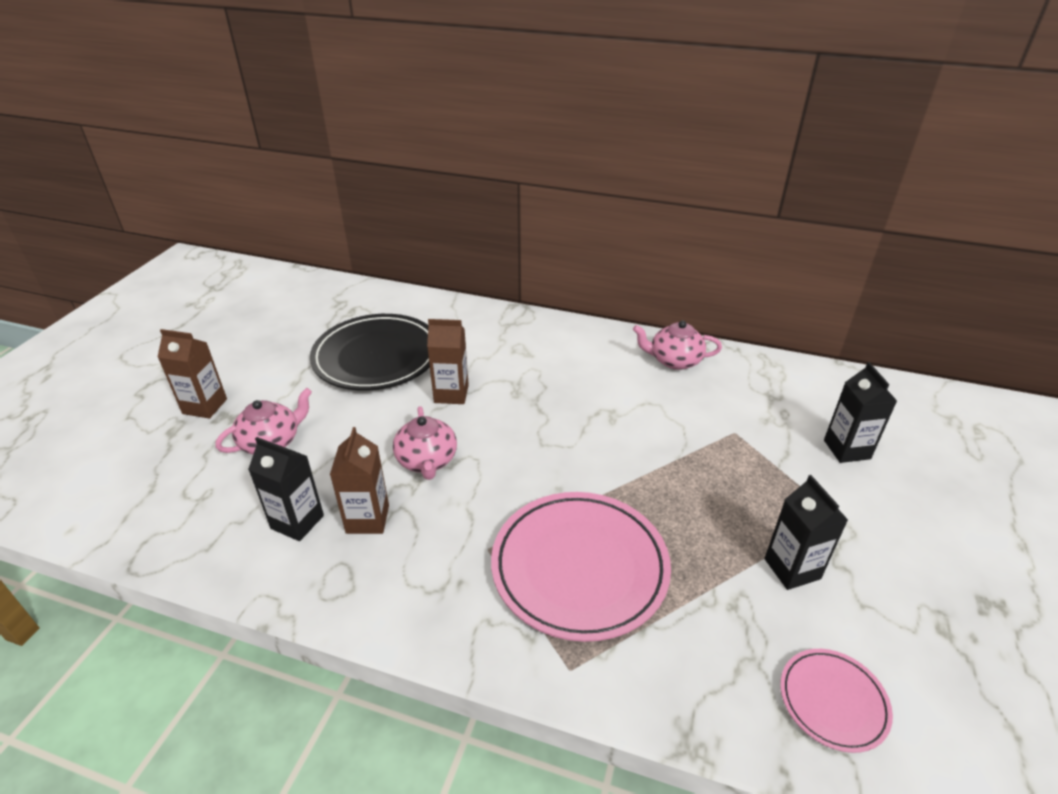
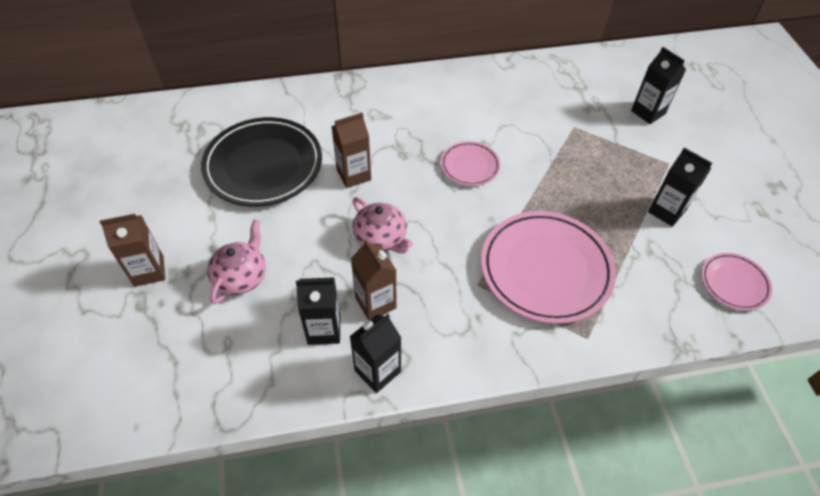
camera: 30 degrees left, 15 degrees up
pink teapot [633,321,722,370] -> none
none -> black carton [349,314,401,393]
none -> pink plate [441,141,500,186]

